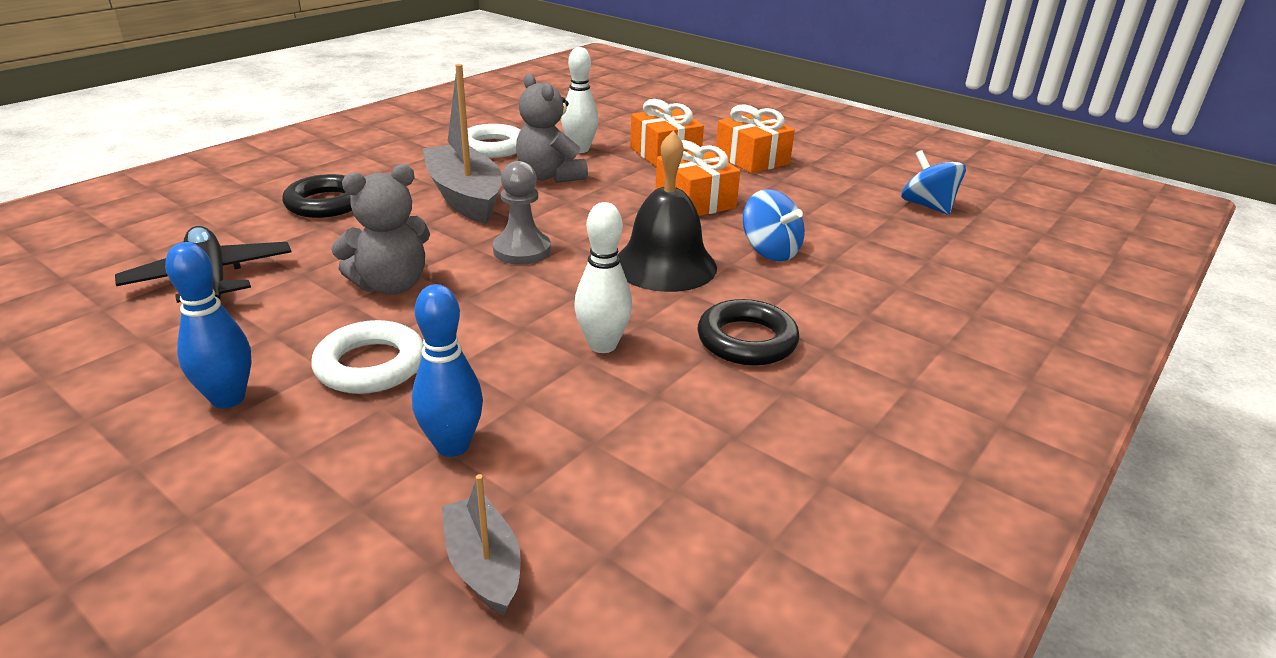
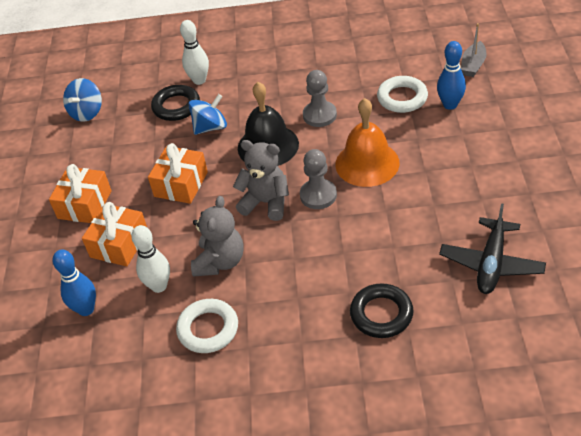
camera: 125 degrees left, 15 degrees up
blue bowling pin [165,242,251,408] -> blue bowling pin moved to [53,250,96,316]
white ring [311,320,424,394] -> white ring moved to [377,76,428,113]
grey teddy bear [331,164,430,295] -> grey teddy bear moved to [233,140,289,221]
grey boat [423,64,502,224] -> none
white bowling pin [574,202,632,353] -> white bowling pin moved to [180,20,209,85]
black ring [698,299,800,366] -> black ring moved to [151,85,200,121]
blue spinning top [743,189,805,261] -> blue spinning top turned 45 degrees clockwise [188,94,227,135]
none -> grey pawn [303,70,337,127]
none -> orange bell [335,98,400,187]

